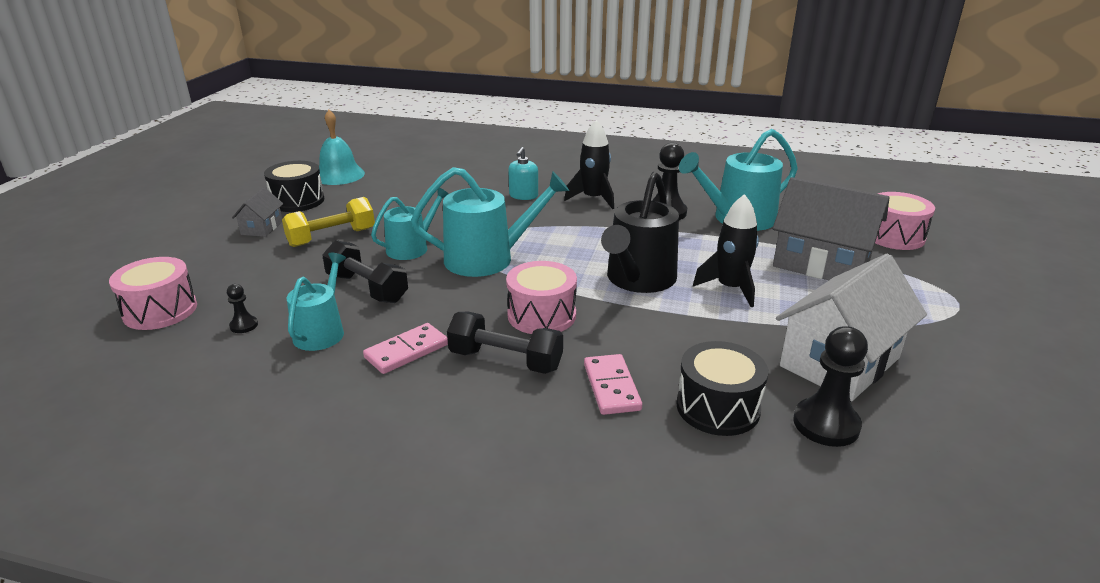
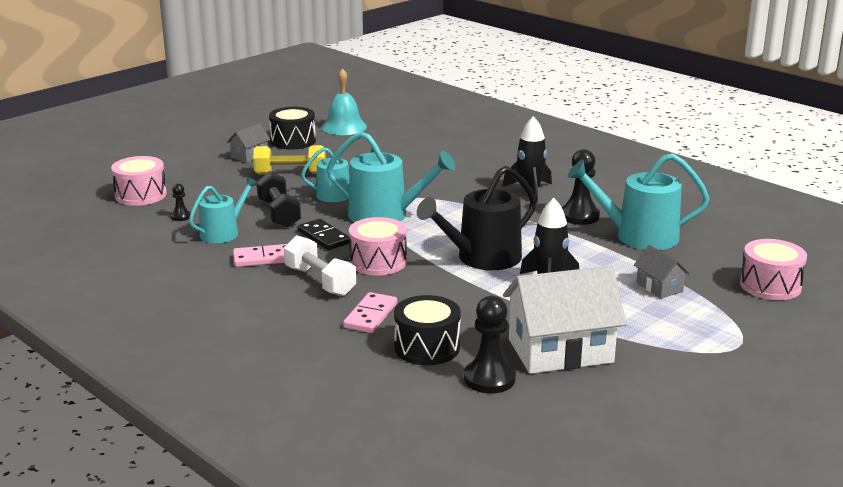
camera: 30 degrees right, 5 degrees down
black dumbbell [447,312,563,374] -> white dumbbell [284,235,356,296]
turquoise soap dispenser [508,147,538,200] -> none
grey house [773,177,889,280] -> grey house [634,245,690,298], size x0.48
none -> black domino [298,219,349,250]

